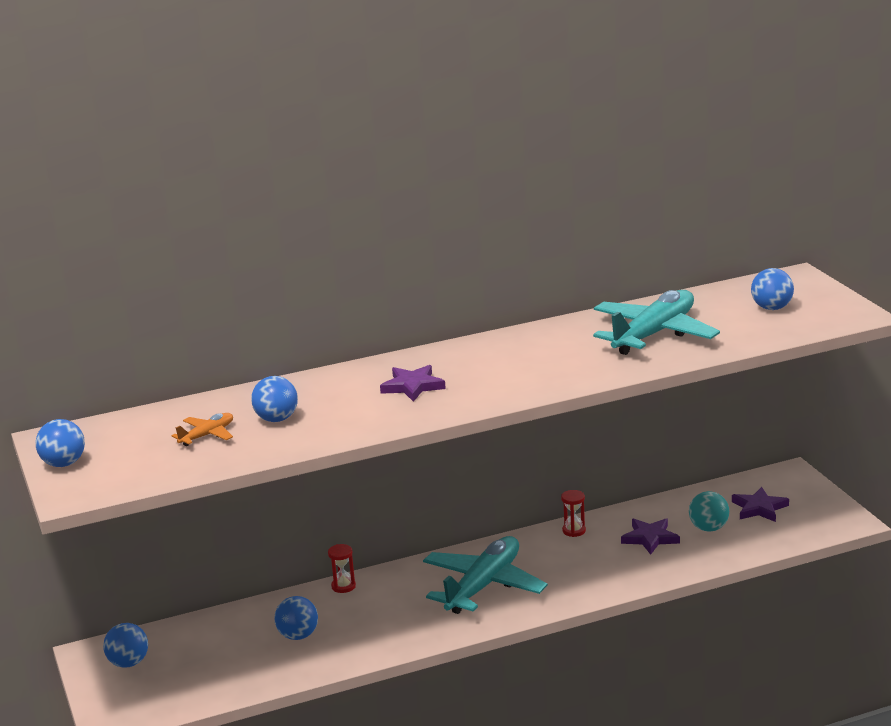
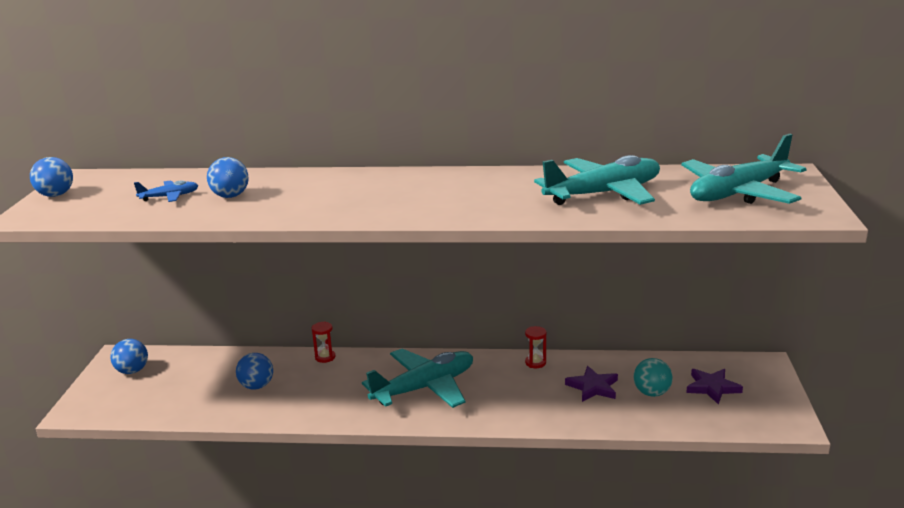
camera: 25 degrees right, 0 degrees up
orange plane [172,413,233,446] -> blue plane [134,180,198,202]
purple star [380,365,446,402] -> none
blue ball [751,268,794,310] -> turquoise plane [681,134,807,204]

